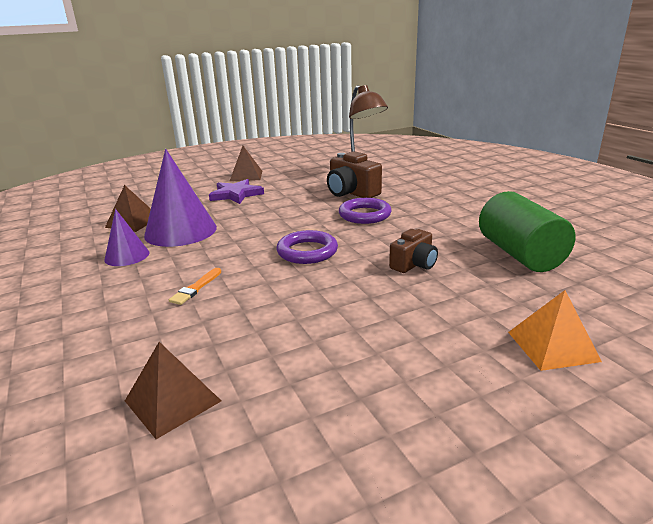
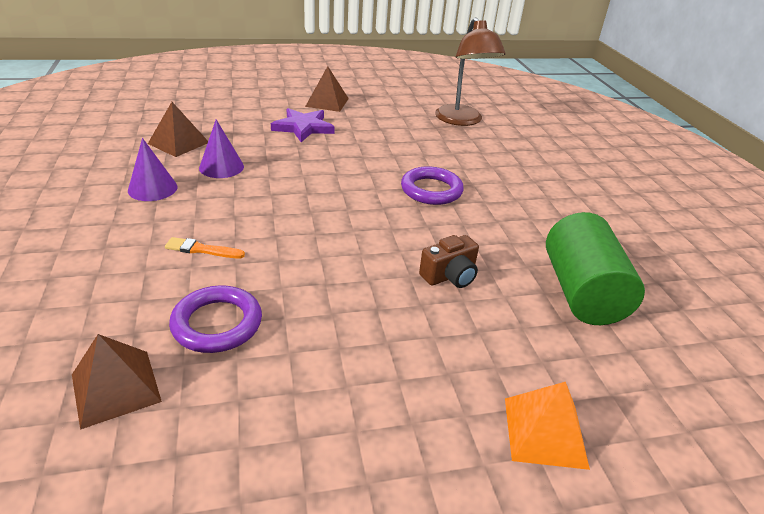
camera: 10 degrees right, 10 degrees up
purple cone [144,149,217,247] -> purple cone [199,119,244,178], size x0.55
orange brush [169,268,221,305] -> orange brush turned 60 degrees clockwise [165,237,245,258]
purple ring [277,230,338,264] -> purple ring moved to [169,285,262,353]
brown camera [327,151,382,198] -> none

